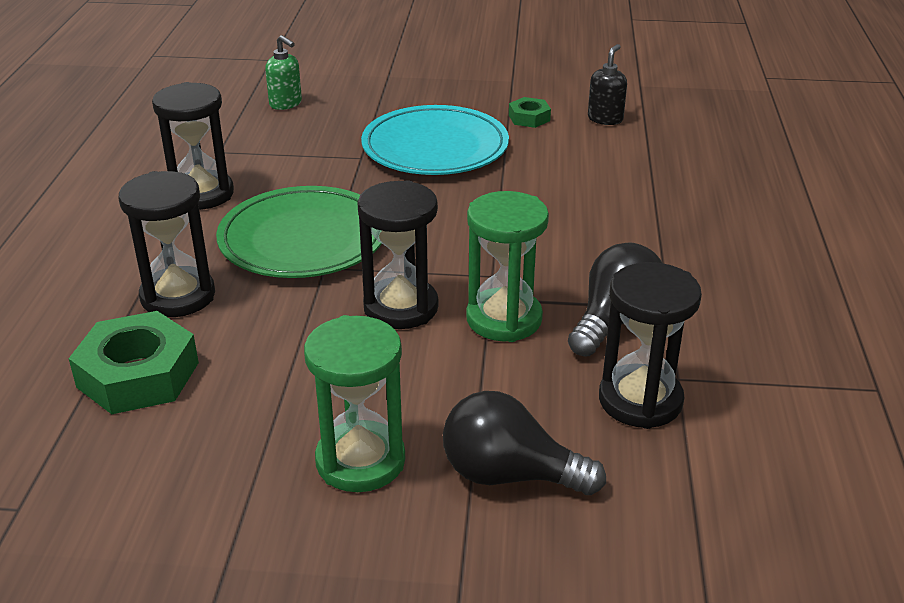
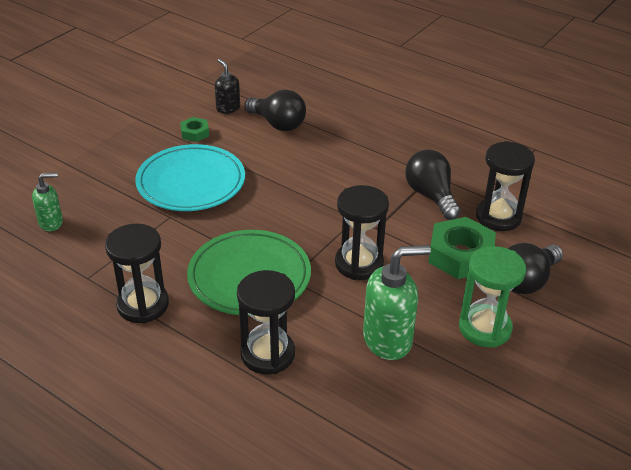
camera: 60 degrees left, 5 degrees up
green nut [68,311,199,414] -> green nut moved to [428,217,496,279]
green hourglass [466,191,549,342] -> none
none -> black light bulb [244,89,306,131]
none -> green soap dispenser [363,245,431,360]

